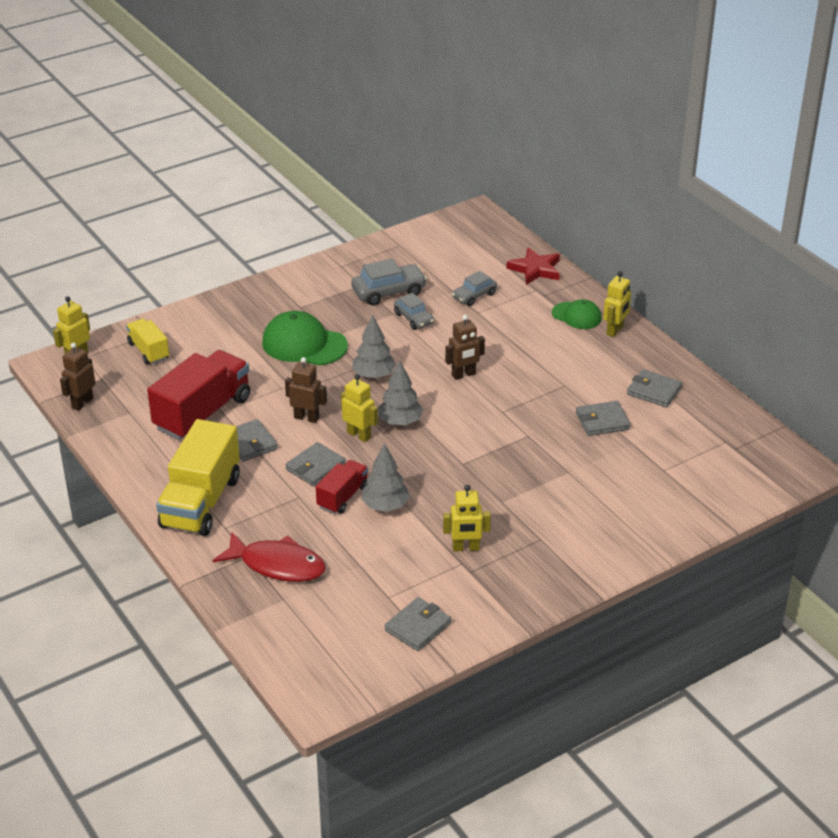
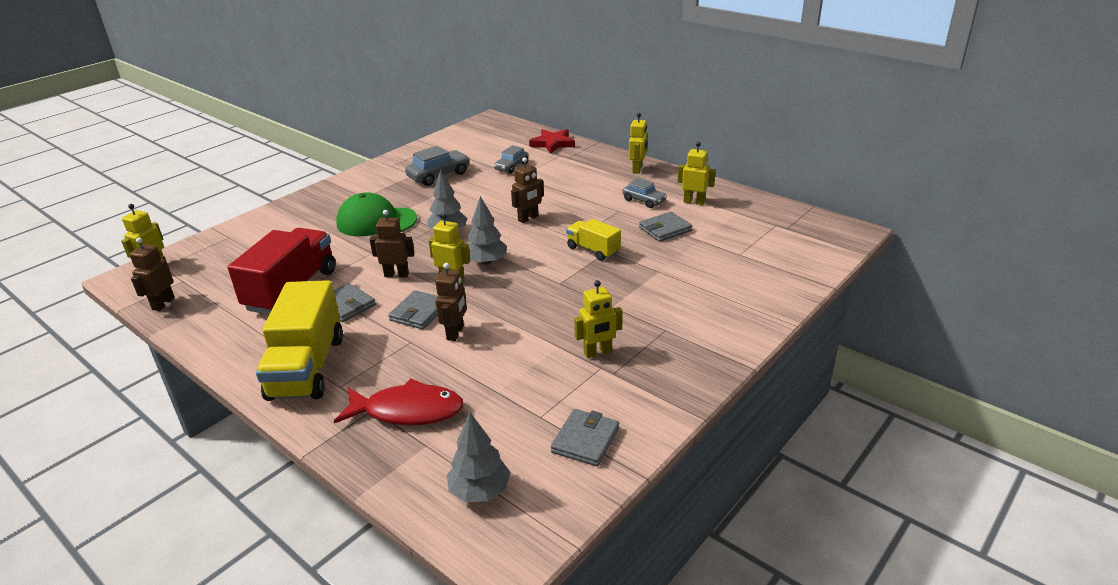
camera: 15 degrees left, 5 degrees down
yellow truck [126,318,169,365] -> yellow truck moved to [566,219,621,261]
red truck [316,460,368,514] -> brown robot [435,263,467,341]
grey tree [361,443,410,512] -> grey tree moved to [447,412,511,502]
grey car [394,293,434,330] -> grey car moved to [622,178,667,208]
green cap [552,299,602,329] -> none
grey wallet [627,369,682,408] -> yellow robot [678,142,716,205]

